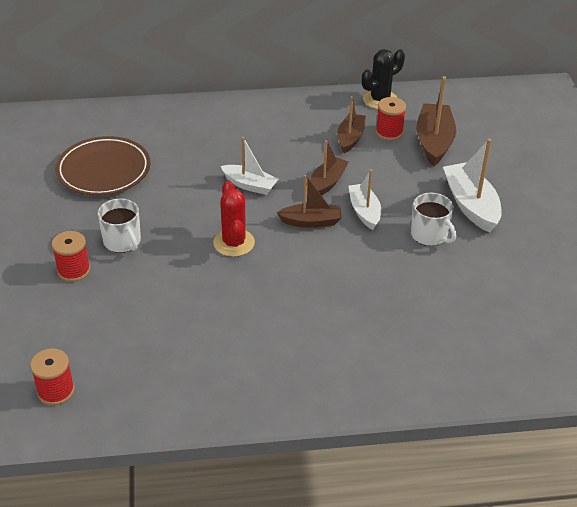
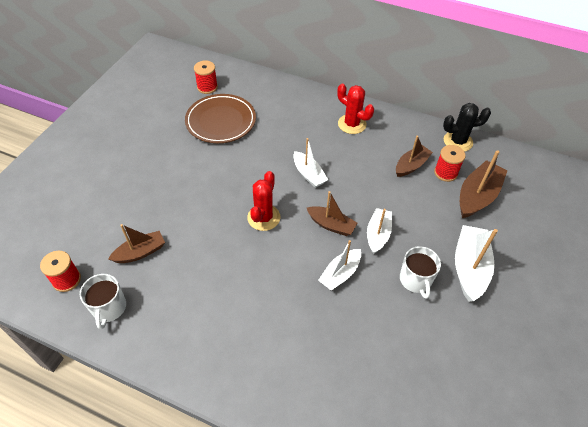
camera: 30 degrees right, 10 degrees up
red spool [52,231,90,282] -> red spool moved to [194,60,218,94]
white mug [97,199,141,253] -> white mug moved to [80,274,126,330]
brown boat [310,140,348,196] -> brown boat moved to [108,224,165,263]
none -> white boat [318,240,361,291]
none -> red cactus [337,83,374,134]

